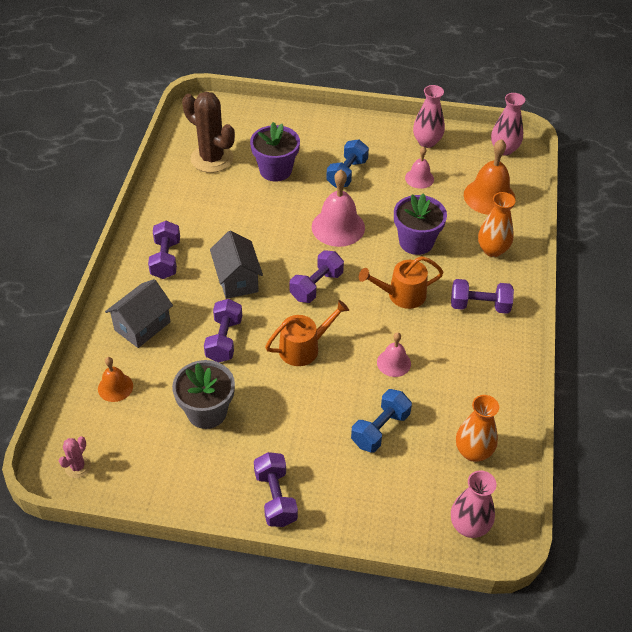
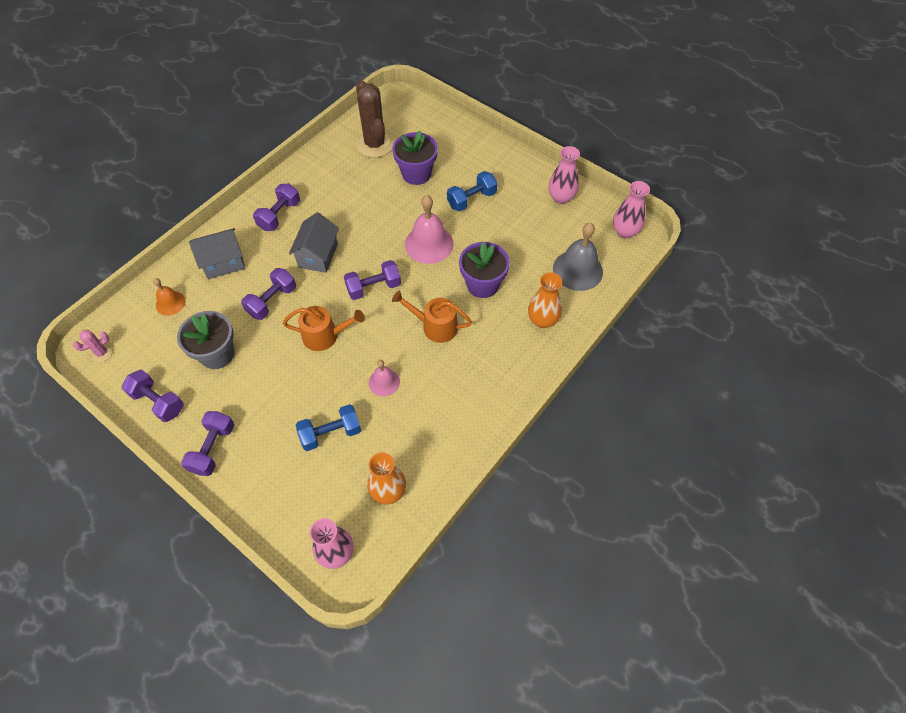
camera: 30 degrees right, 10 degrees up
pink bell [405,147,434,189] -> none
purple dumbbell [451,279,514,314] -> purple dumbbell moved to [122,370,184,422]
orange bell [464,139,516,215] -> grey bell [553,223,603,291]

